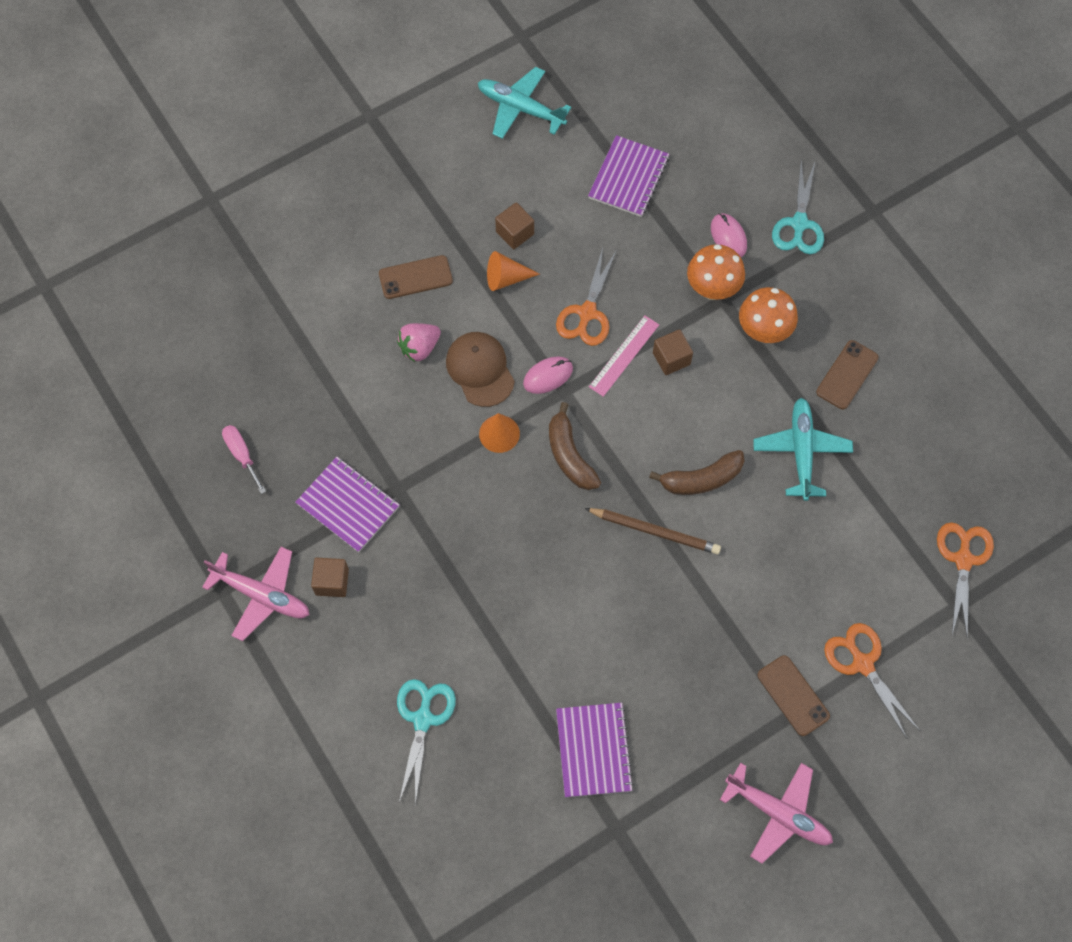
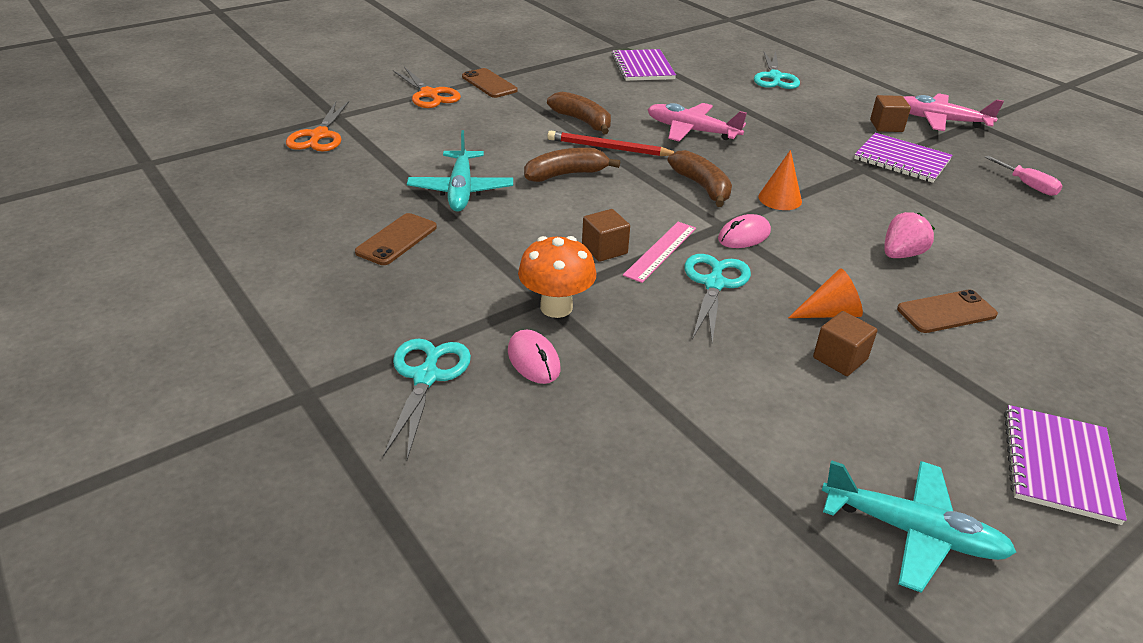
camera: 175 degrees right, 30 degrees down
brown cap [446,332,515,407] -> none
orange scissors [556,248,617,346] -> turquoise scissors [684,254,751,342]
brown pencil [585,508,721,554] -> red pencil [547,131,675,156]
purple notebook [588,135,669,217] -> purple notebook moved to [1004,405,1127,525]
pink plane [720,763,833,864] -> pink plane moved to [647,103,747,142]
orange mushroom [739,287,798,343] -> none
none -> brown banana [547,92,611,134]

